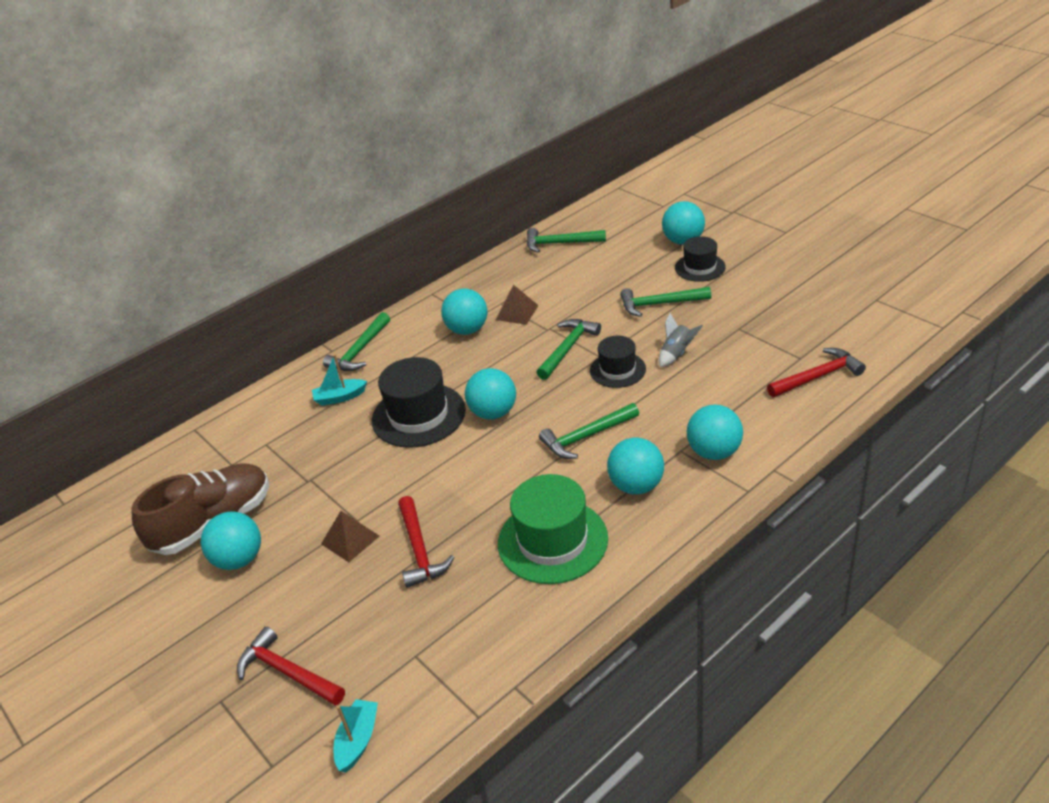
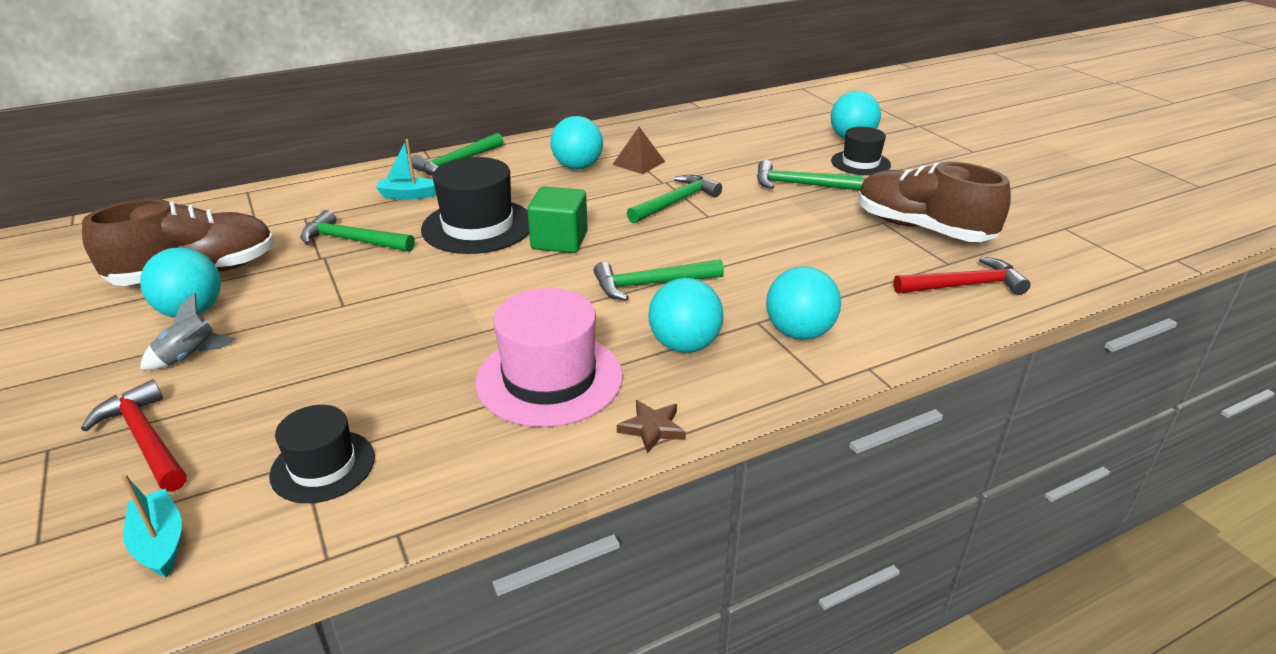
camera: 10 degrees right, 5 degrees down
brown pyramid [321,511,380,562] -> none
turquoise boat [334,699,378,773] -> turquoise boat turned 60 degrees counterclockwise [121,474,182,578]
red hammer [398,496,454,588] -> none
turquoise ball [465,368,516,420] -> green cube [527,186,588,253]
green hat [498,474,608,584] -> pink hat [475,288,623,427]
green hammer [527,228,606,253] -> green hammer moved to [300,210,415,252]
black hat [590,336,646,388] -> black hat moved to [269,405,375,503]
grey rocket [659,313,703,367] -> grey rocket moved to [140,293,236,370]
none -> brown star [617,400,686,454]
none -> brown shoe [858,162,1011,242]

